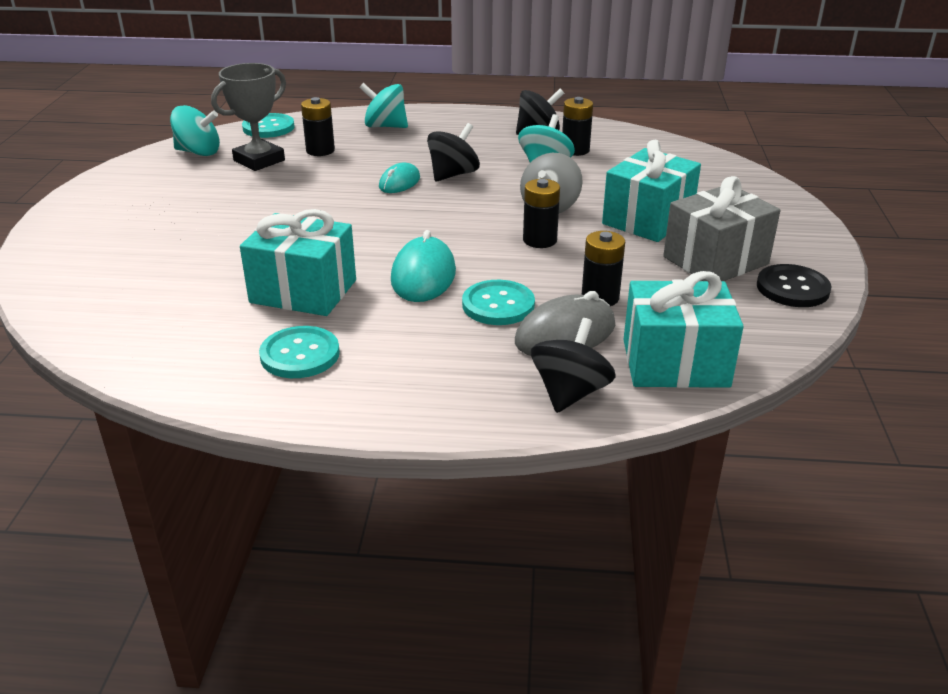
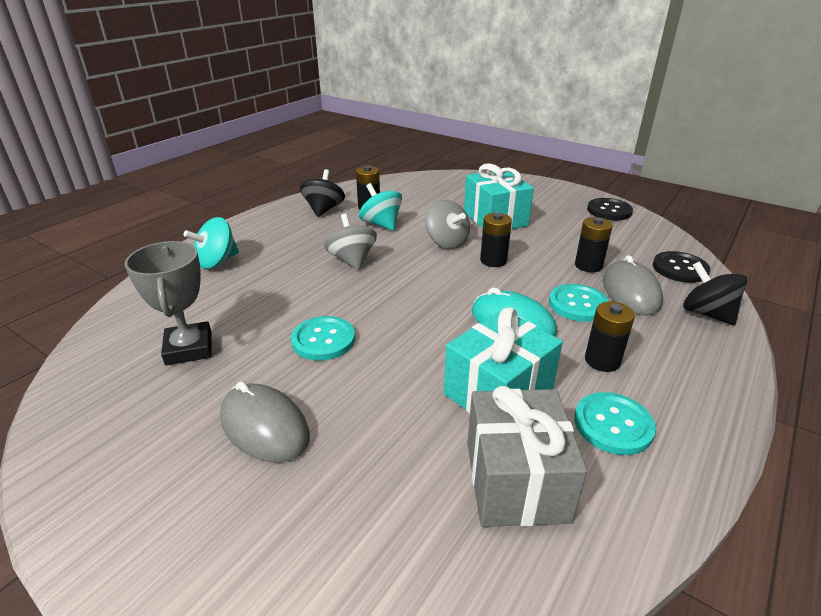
camera: 60 degrees left, 0 degrees up
turquoise spinning top [170,105,220,156] -> none
turquoise button [242,113,295,138] -> turquoise button moved to [291,316,355,361]
black battery [301,97,335,156] -> black battery moved to [585,302,635,372]
turquoise mouse [379,162,420,193] -> none
black spinning top [427,123,480,181] -> grey spinning top [324,213,377,270]
turquoise gift [623,271,744,388] -> black button [653,251,710,283]
grey gift [663,176,781,281] -> grey gift moved to [467,386,587,527]
none -> grey mouse [220,382,310,463]

